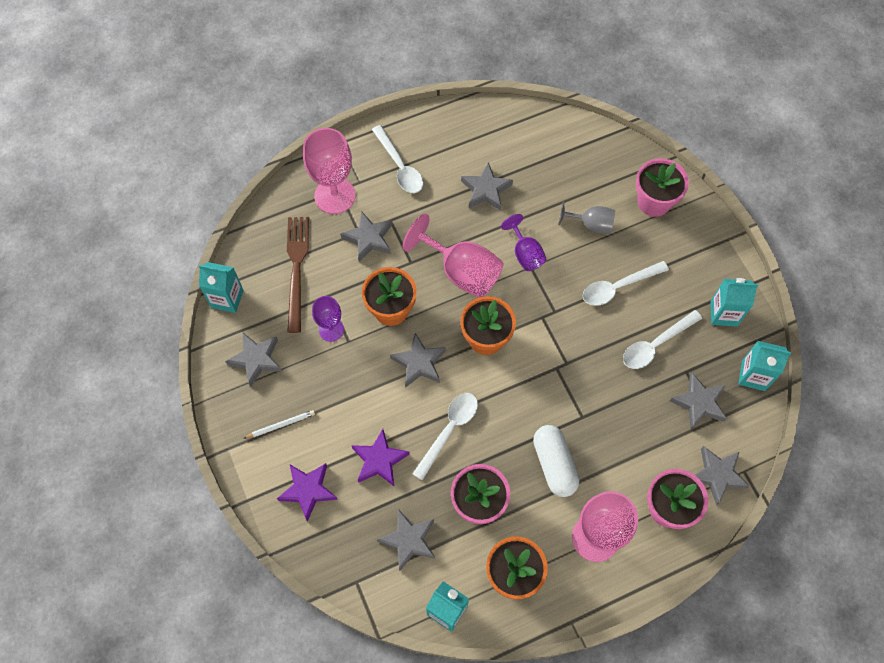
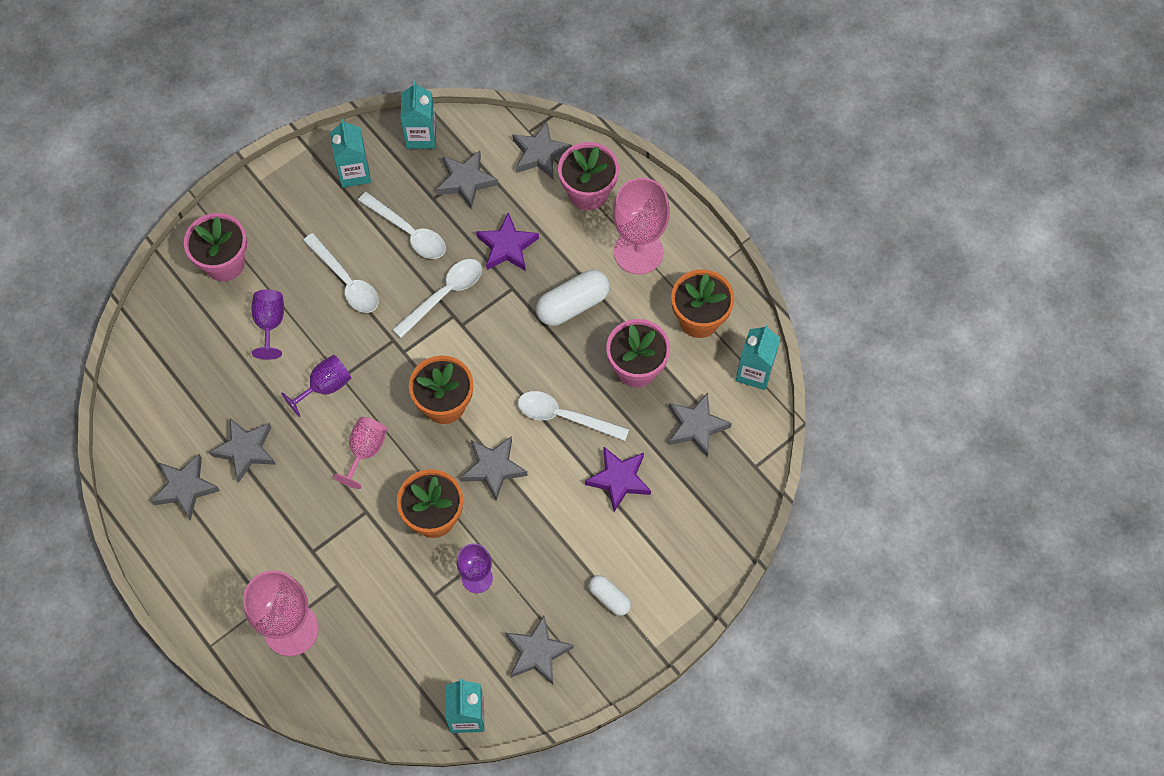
camera: 105 degrees left, 0 degrees up
white pencil [243,410,315,439] -> white capsule [589,575,631,616]
purple star [277,463,338,522] -> purple star moved to [476,212,539,271]
brown fork [287,217,309,333] -> none
grey star [340,211,392,262] -> grey star moved to [151,454,220,520]
white spoon [372,125,423,193] -> white spoon moved to [392,259,482,338]
pink goblet [402,214,503,298] -> pink goblet [333,417,387,489], size x0.58
grey goblet [559,201,615,234] -> purple goblet [251,290,284,360]

